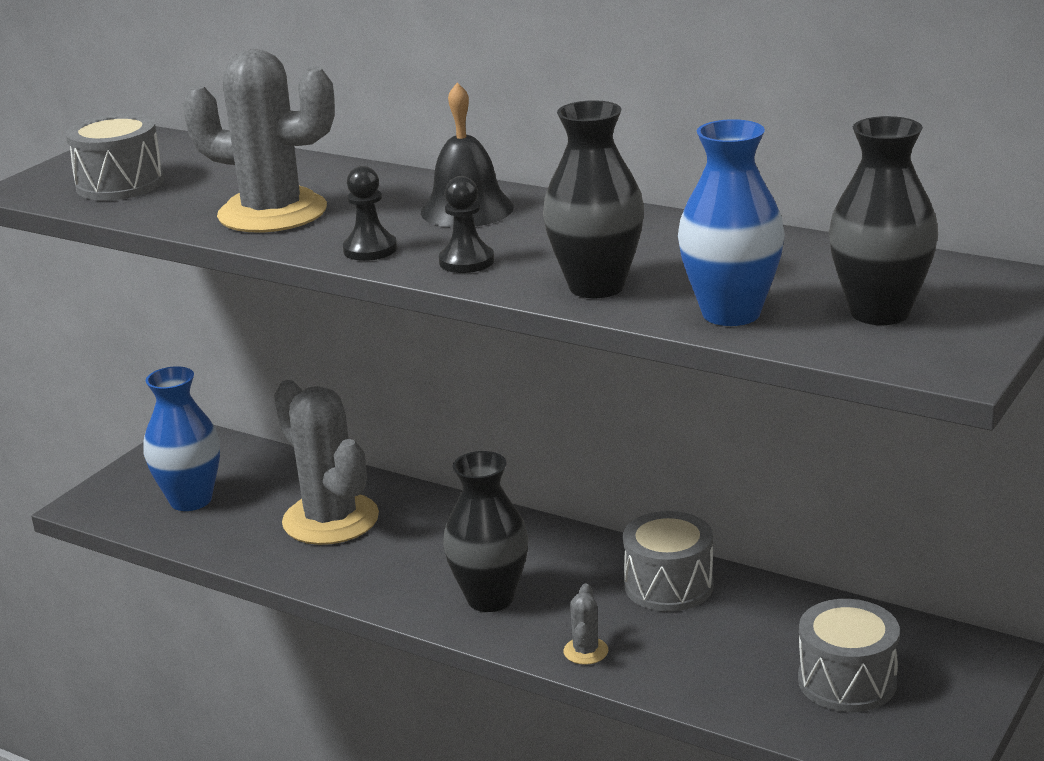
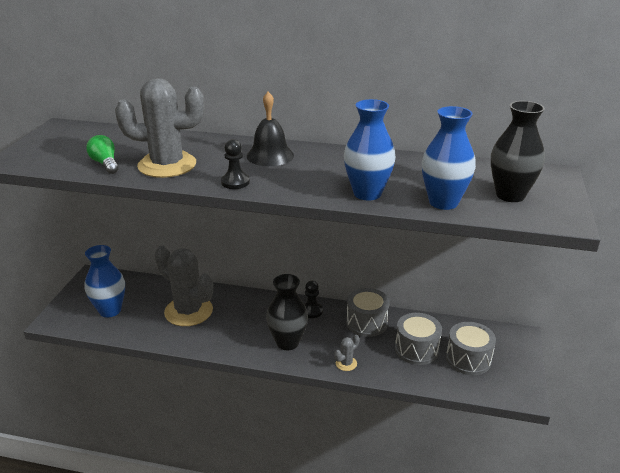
camera: 20 degrees left, 5 degrees up
grey drum [66,114,164,200] -> grey drum moved to [395,313,442,365]
black pawn [439,176,494,273] -> black pawn moved to [304,281,323,318]
black vase [543,100,644,298] -> blue vase [344,99,396,200]
grey cactus [563,584,608,665] -> grey cactus turned 60 degrees clockwise [334,335,360,371]
none -> green light bulb [86,135,119,174]

